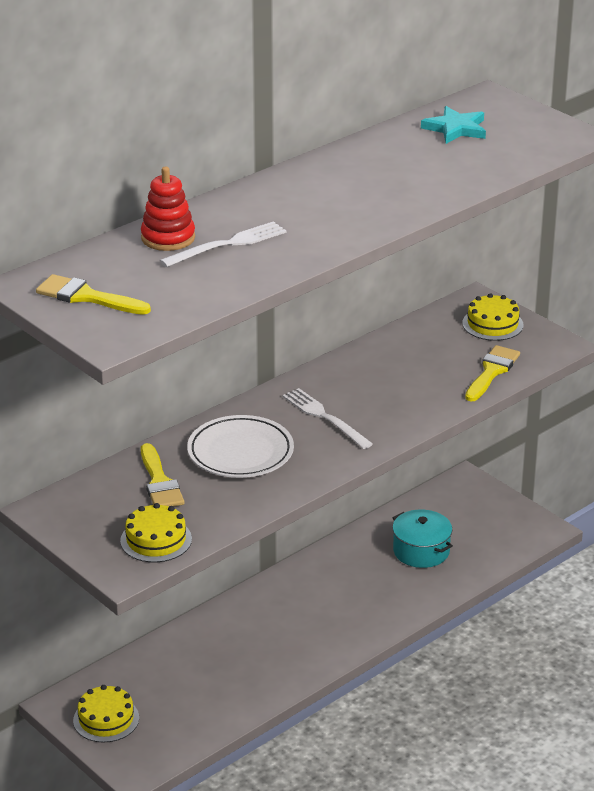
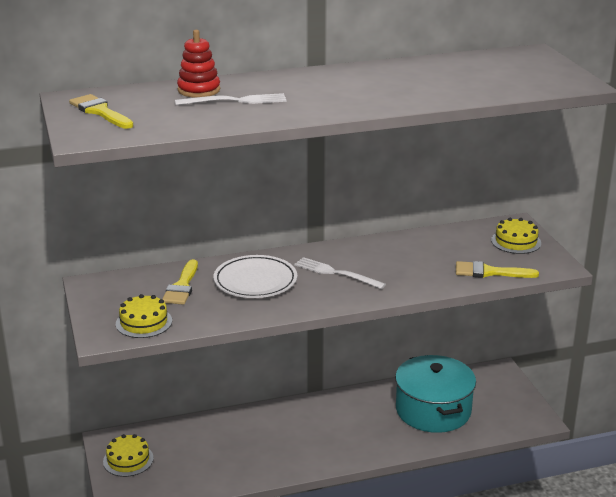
camera: 25 degrees right, 5 degrees down
white fork [282,388,373,449] -> white fork turned 45 degrees counterclockwise [294,257,386,289]
turquoise pot [392,510,453,568] -> turquoise pot [395,355,476,433], size x1.68
turquoise star [421,106,486,144] -> none
yellow brush [465,345,520,402] -> yellow brush turned 135 degrees counterclockwise [456,261,539,278]

